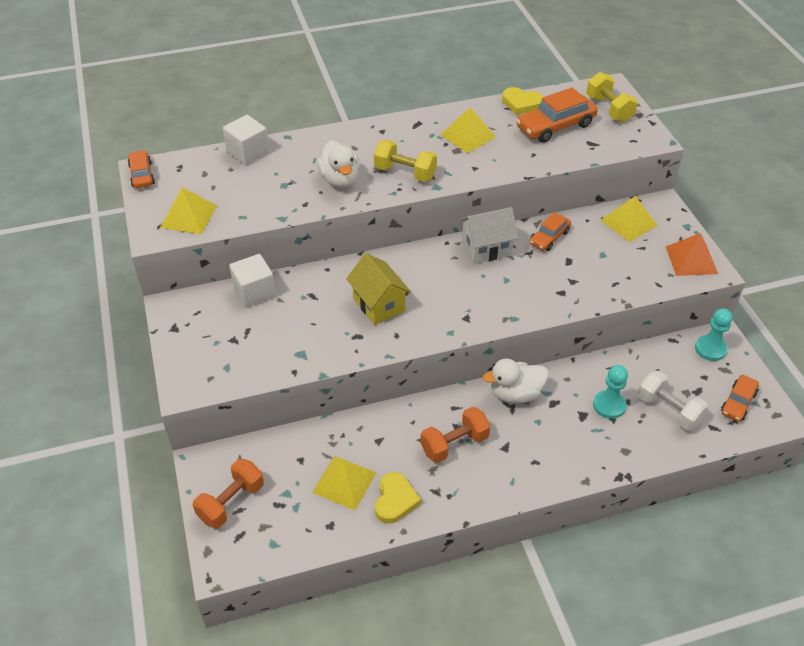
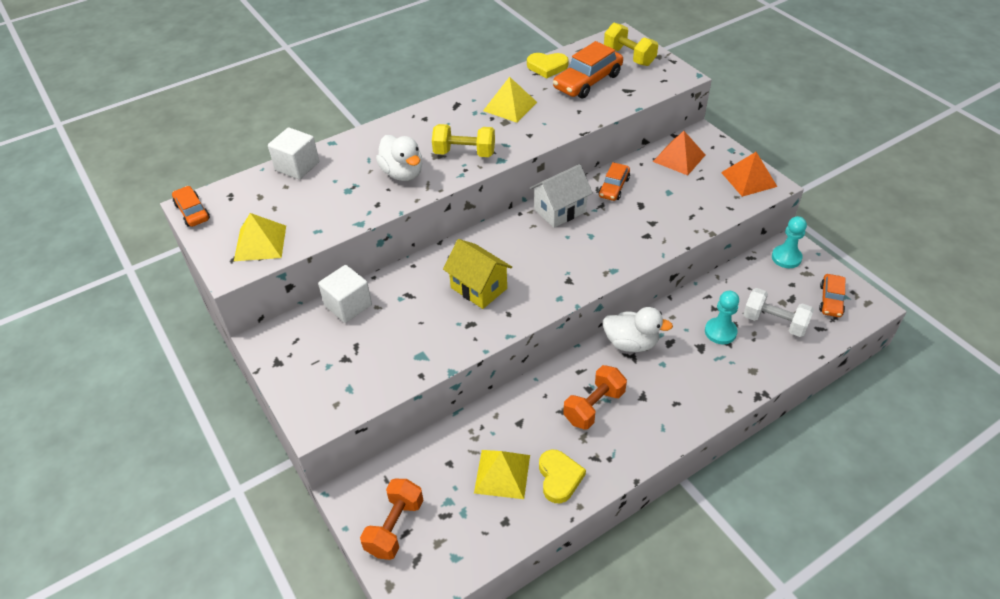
camera: 15 degrees left, 0 degrees up
white duck [483,358,548,403] -> white duck turned 135 degrees counterclockwise [603,307,673,352]
yellow pyramid [600,196,658,242] -> orange pyramid [653,131,705,175]

